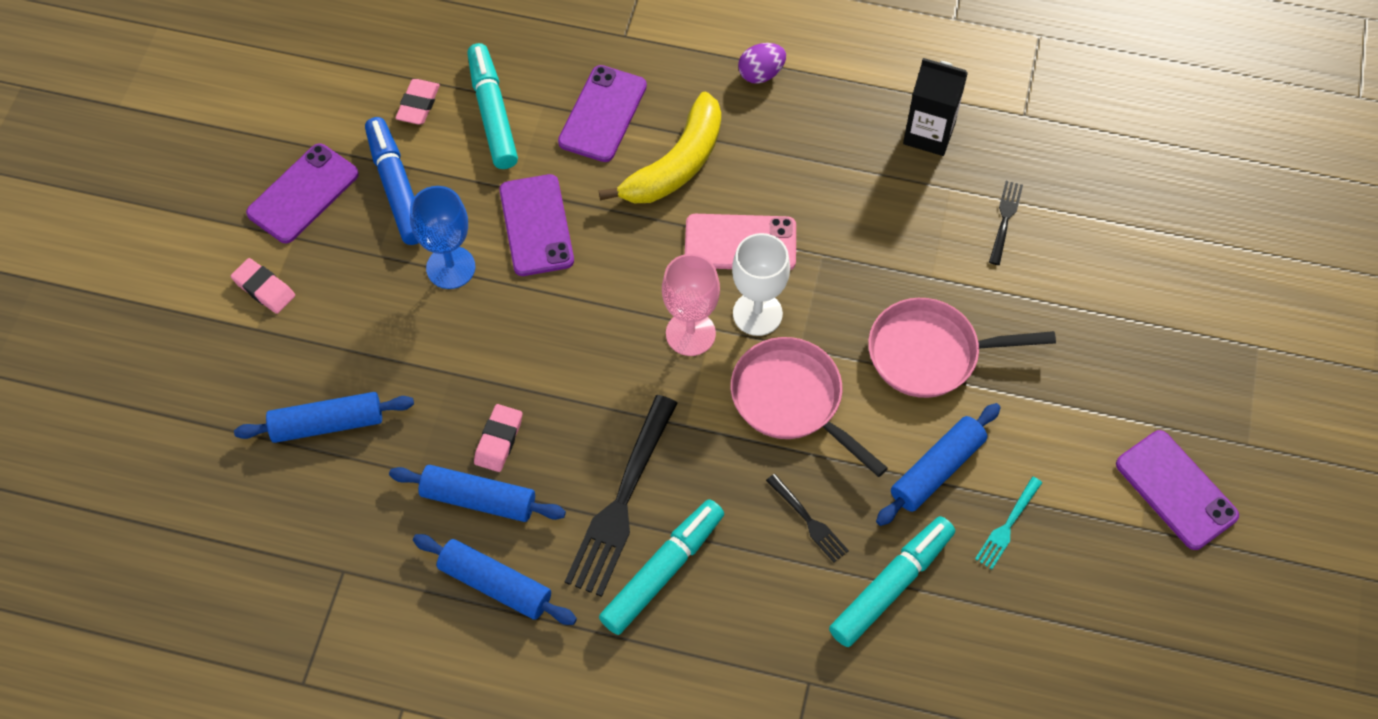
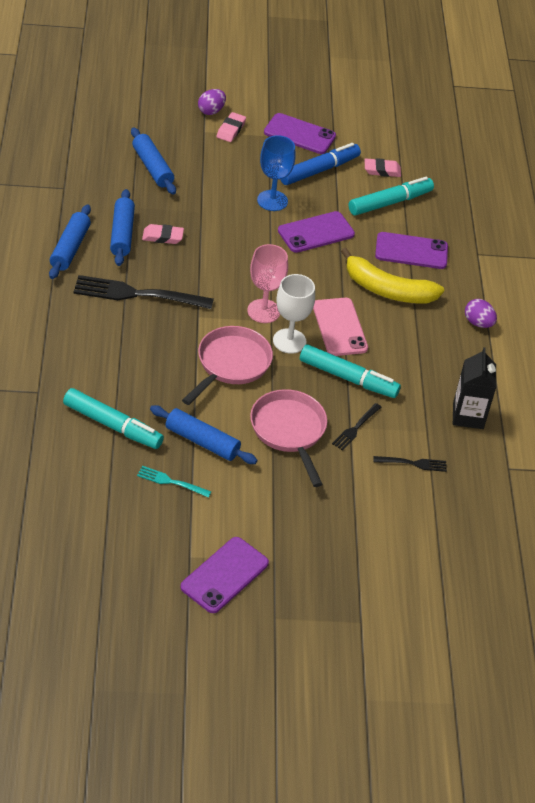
camera: 70 degrees right, 15 degrees down
turquoise marker [599,500,724,635] -> turquoise marker moved to [300,344,401,398]
black fork [766,474,849,562] -> black fork moved to [332,403,381,451]
none -> purple egg [198,89,226,115]

